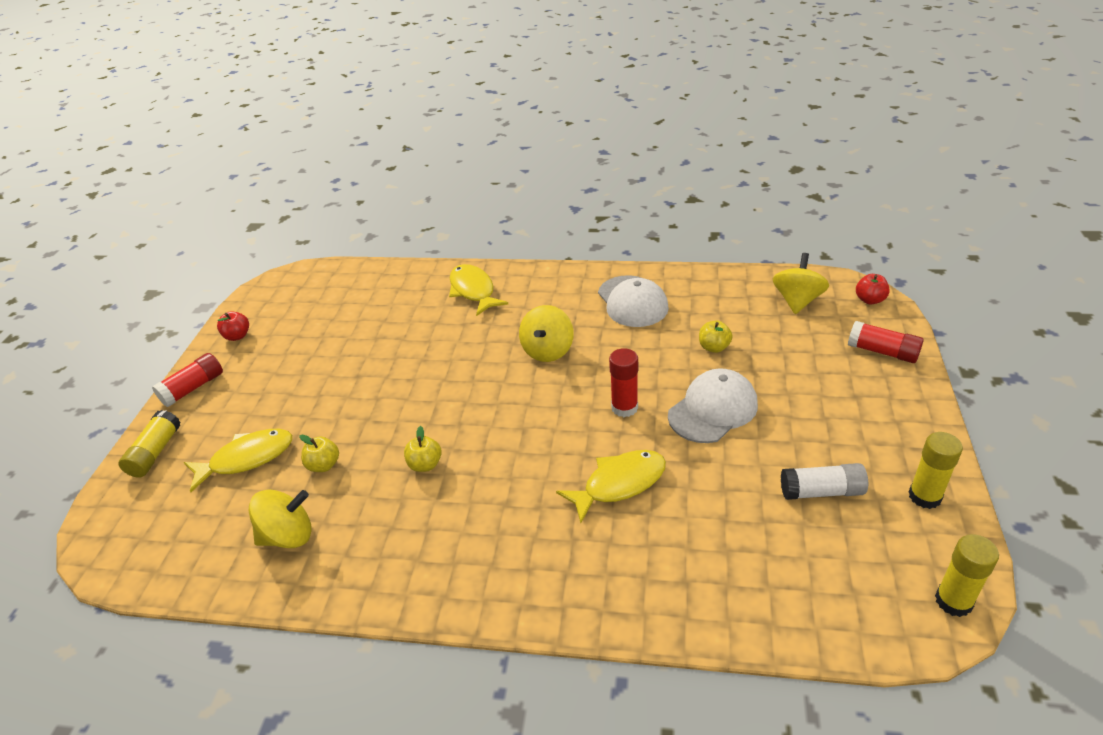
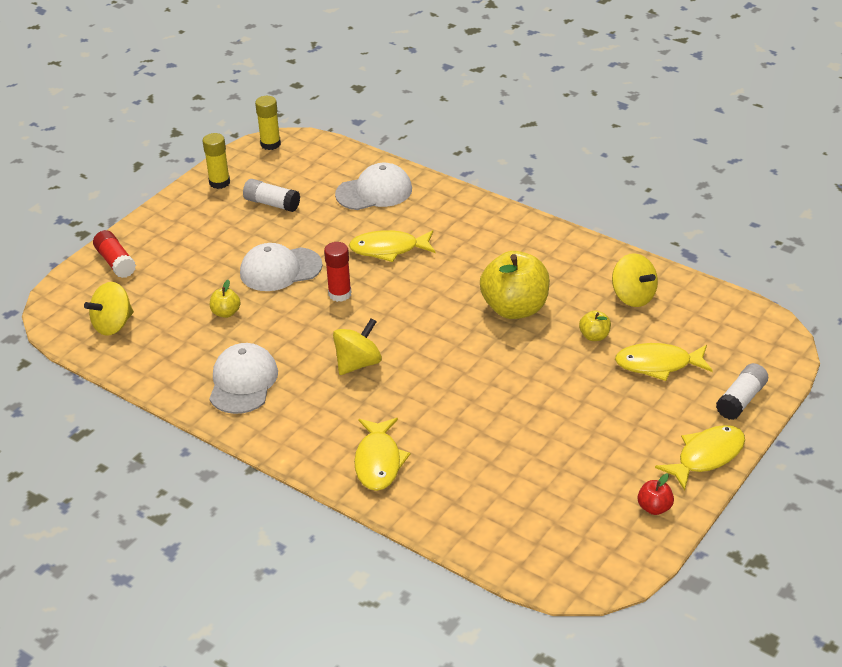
camera: 155 degrees left, 0 degrees up
yellow glue stick [118,410,181,478] -> white glue stick [716,363,768,420]
red glue stick [152,353,223,407] -> yellow fish [655,425,745,491]
yellow spinning top [249,490,312,548] -> yellow spinning top turned 135 degrees counterclockwise [612,253,658,307]
yellow apple [404,426,442,472] -> yellow apple [480,251,550,319], size x2.25
red apple [856,274,890,304] -> none
none -> white cap [335,163,412,210]

